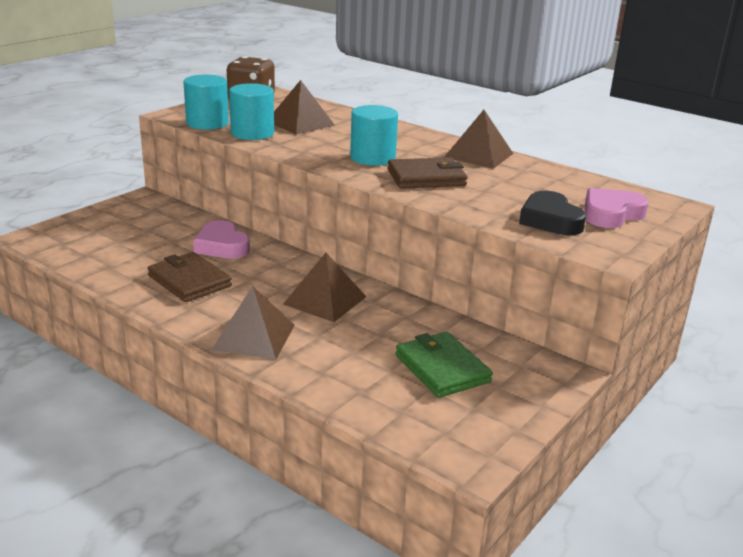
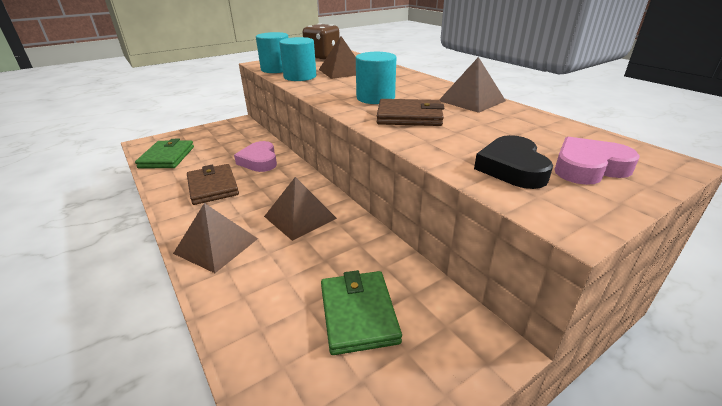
camera: 20 degrees right, 5 degrees up
none -> green wallet [135,139,194,168]

